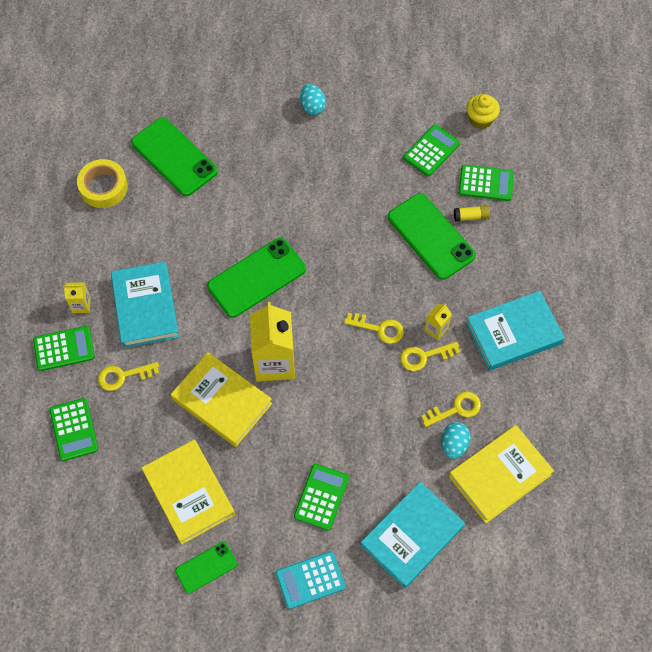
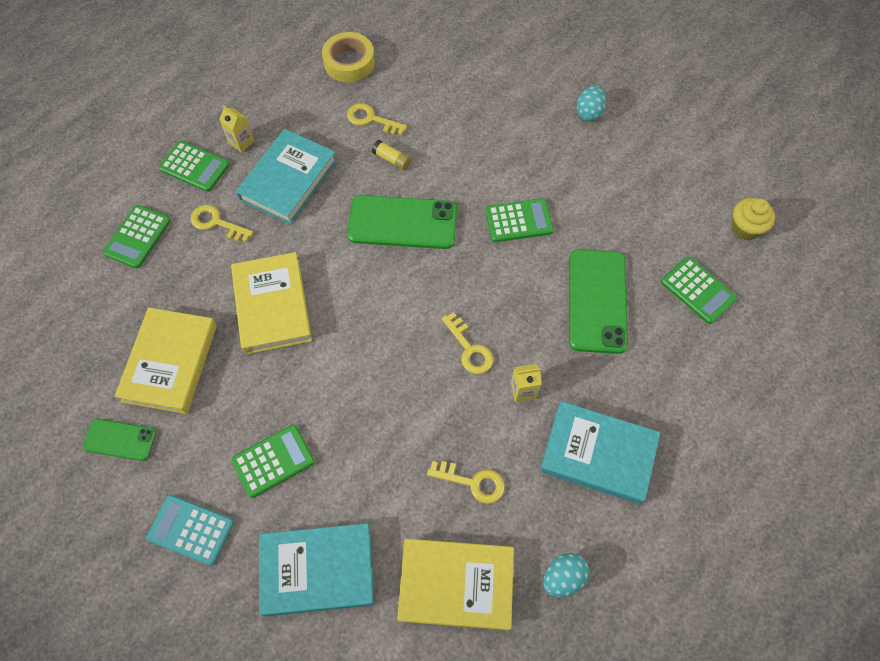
camera: 40 degrees right, 0 degrees up
green phone [131,118,218,196] -> none
yellow carton [250,302,295,381] -> none
yellow key [400,342,460,371] -> yellow key moved to [347,103,407,135]
green calculator [403,124,460,176] -> green calculator moved to [485,198,554,242]
turquoise egg [441,422,471,459] -> turquoise egg moved to [543,553,589,597]
yellow glue stick [454,205,490,222] -> yellow glue stick moved to [372,140,411,170]

